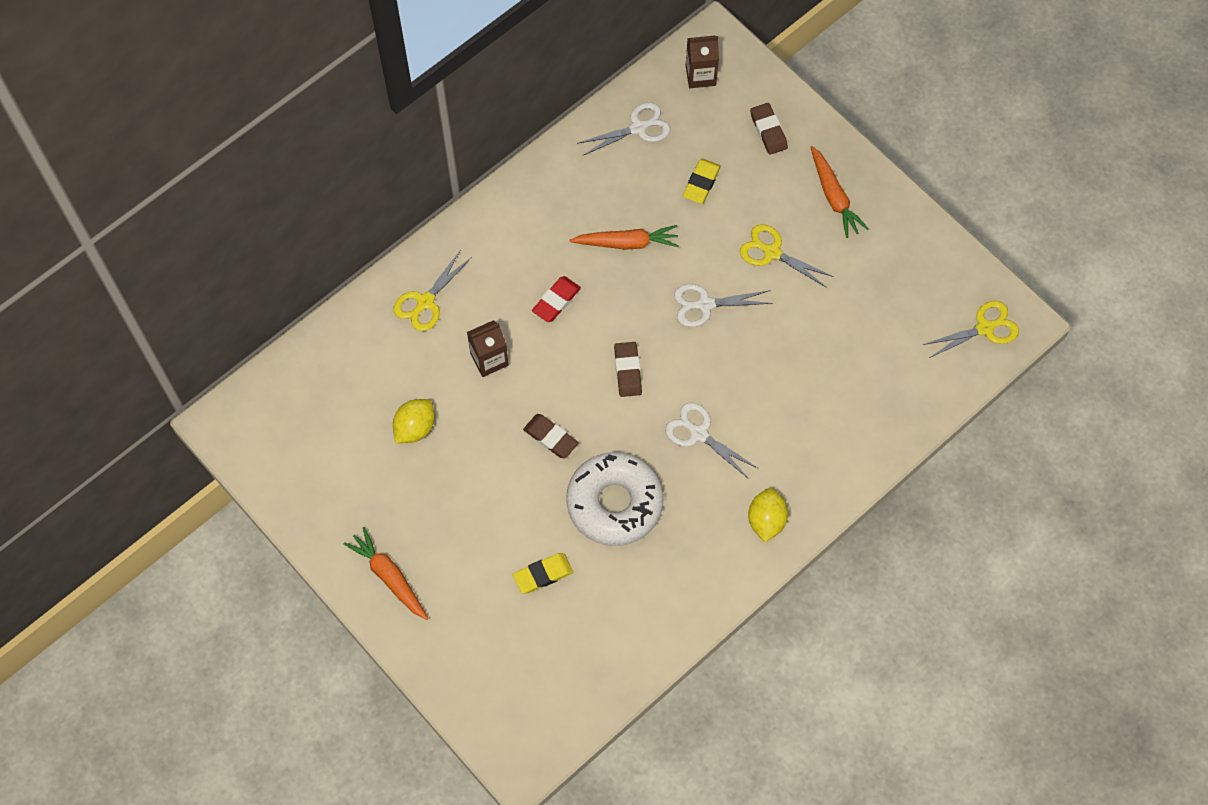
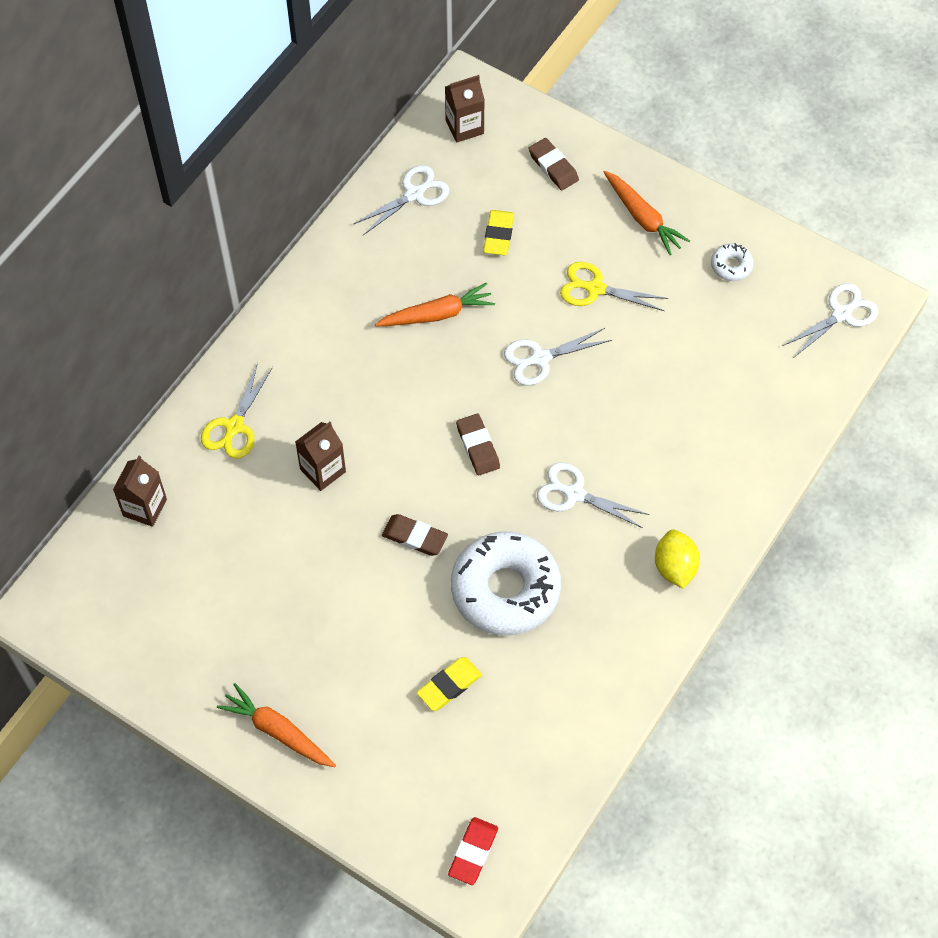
camera: 15 degrees left, 5 degrees down
yellow lemon [393,399,435,443] -> none
red eraser [532,276,581,322] -> red eraser moved to [448,817,498,885]
yellow scissors [923,301,1019,358] -> white scissors [783,283,878,357]
none -> brown carton [113,456,167,527]
none -> white donut [711,243,754,281]

